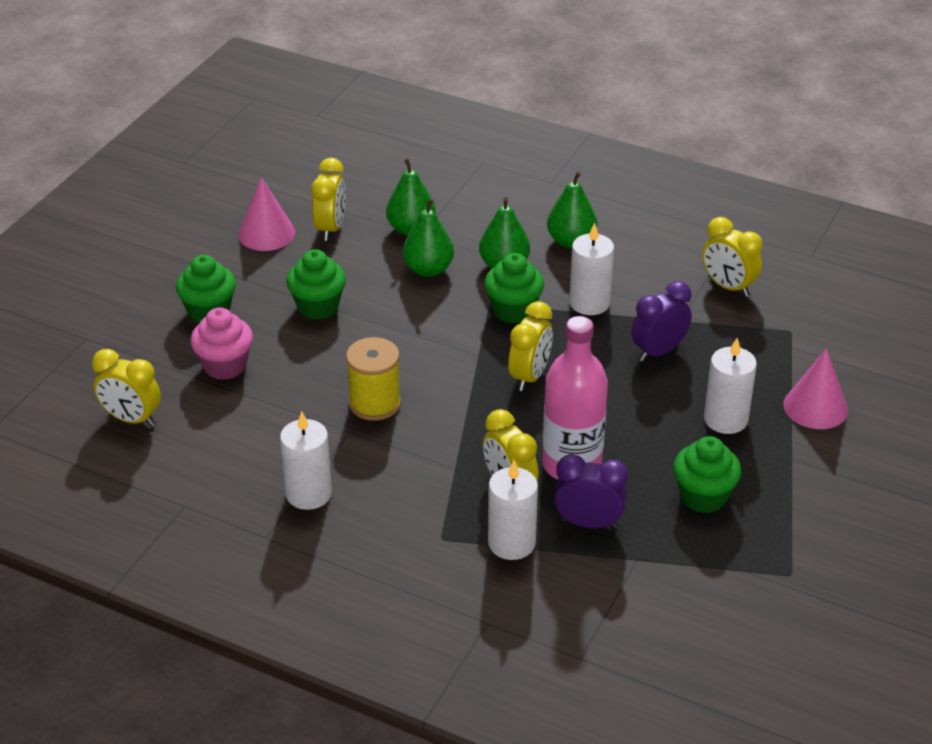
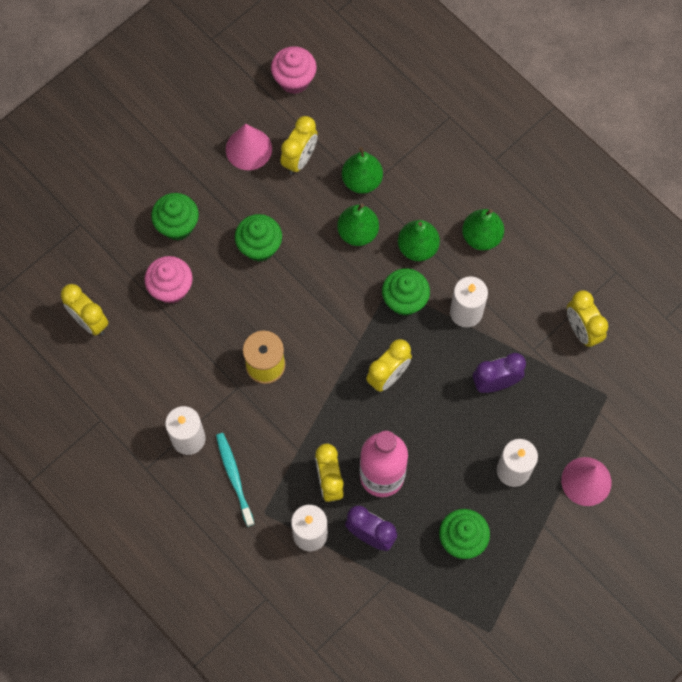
camera: 20 degrees right, 30 degrees up
none -> turquoise toothbrush [216,433,255,527]
none -> pink cupcake [271,46,317,94]

